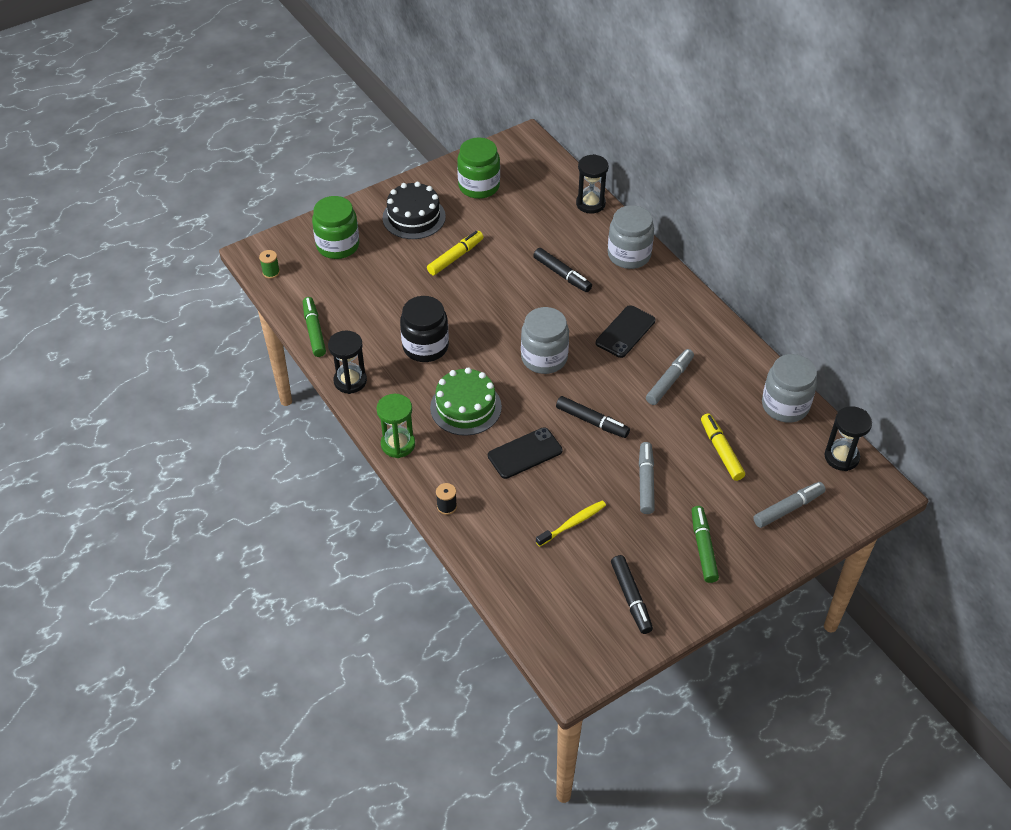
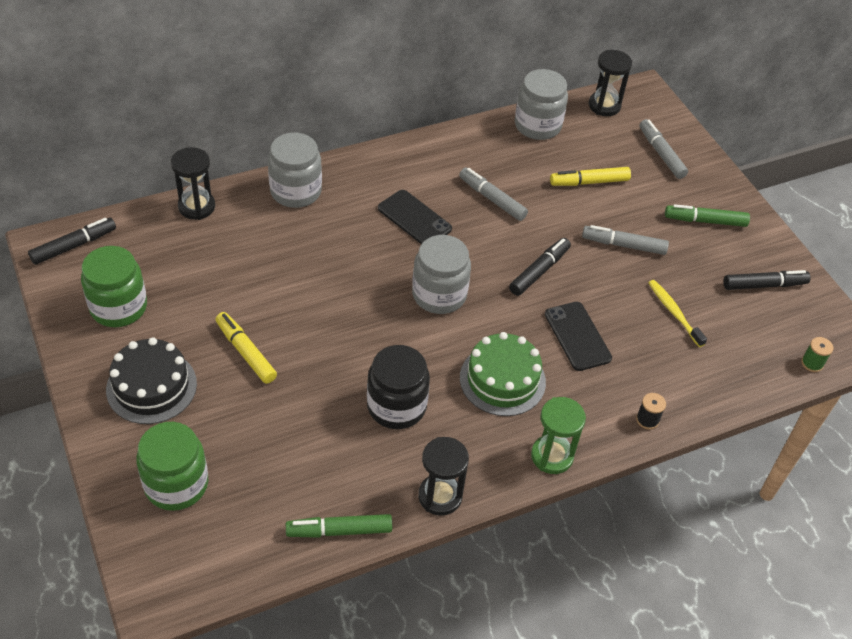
camera: 85 degrees left, 0 degrees up
green spool [259,250,280,279] -> green spool moved to [801,337,833,372]
black marker [533,248,592,292] -> black marker moved to [28,218,116,265]

